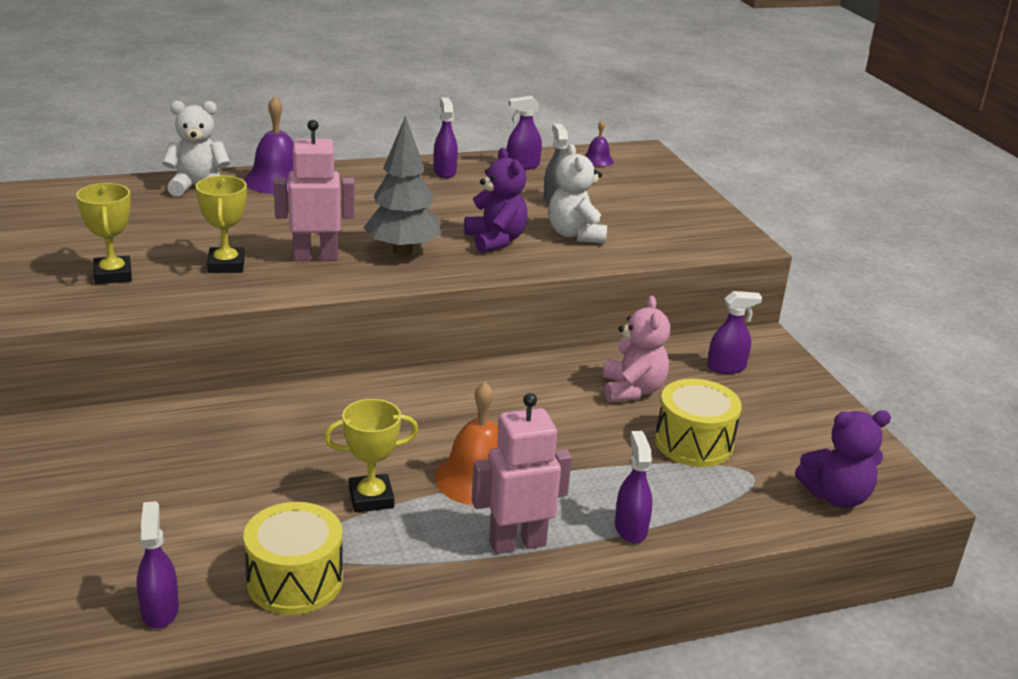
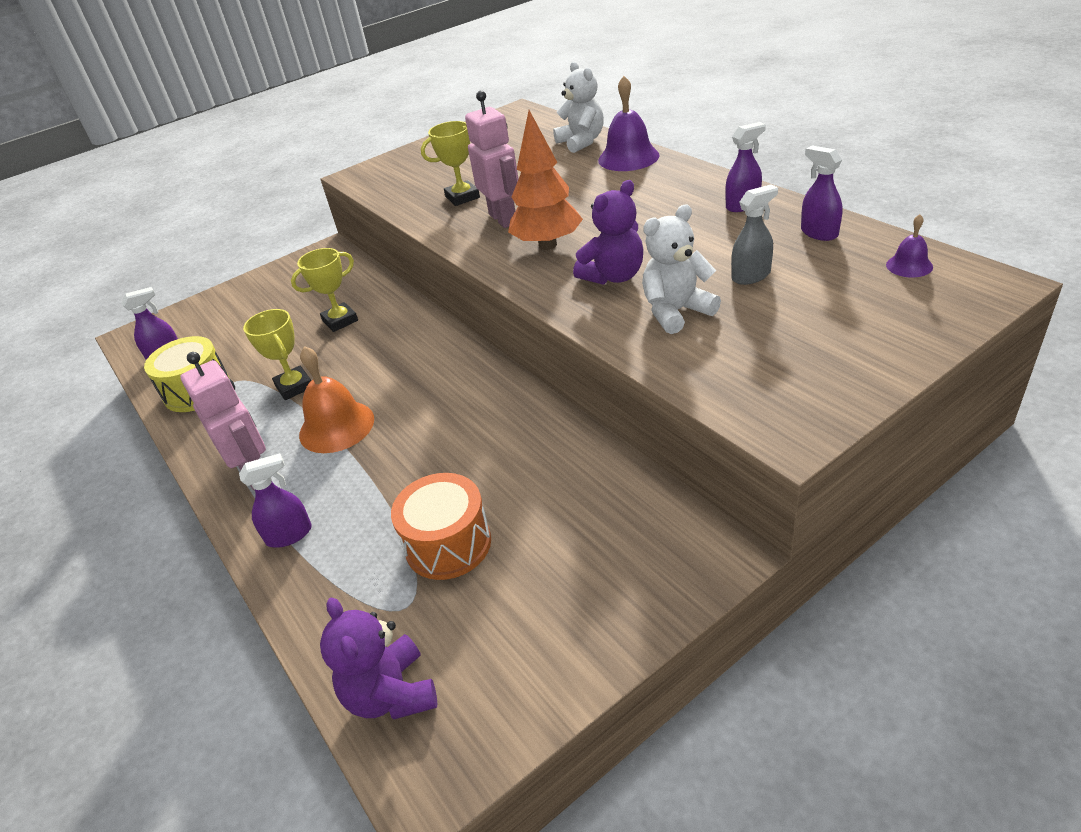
camera: 80 degrees right, 10 degrees up
yellow trophy [76,183,132,284] -> yellow trophy moved to [291,248,358,332]
grey tree [363,115,442,256] -> orange tree [508,110,583,250]
pink teddy bear [603,296,670,402] -> none
yellow drum [655,379,742,467] -> orange drum [391,473,491,580]
purple spray bottle [707,291,762,374] -> none

